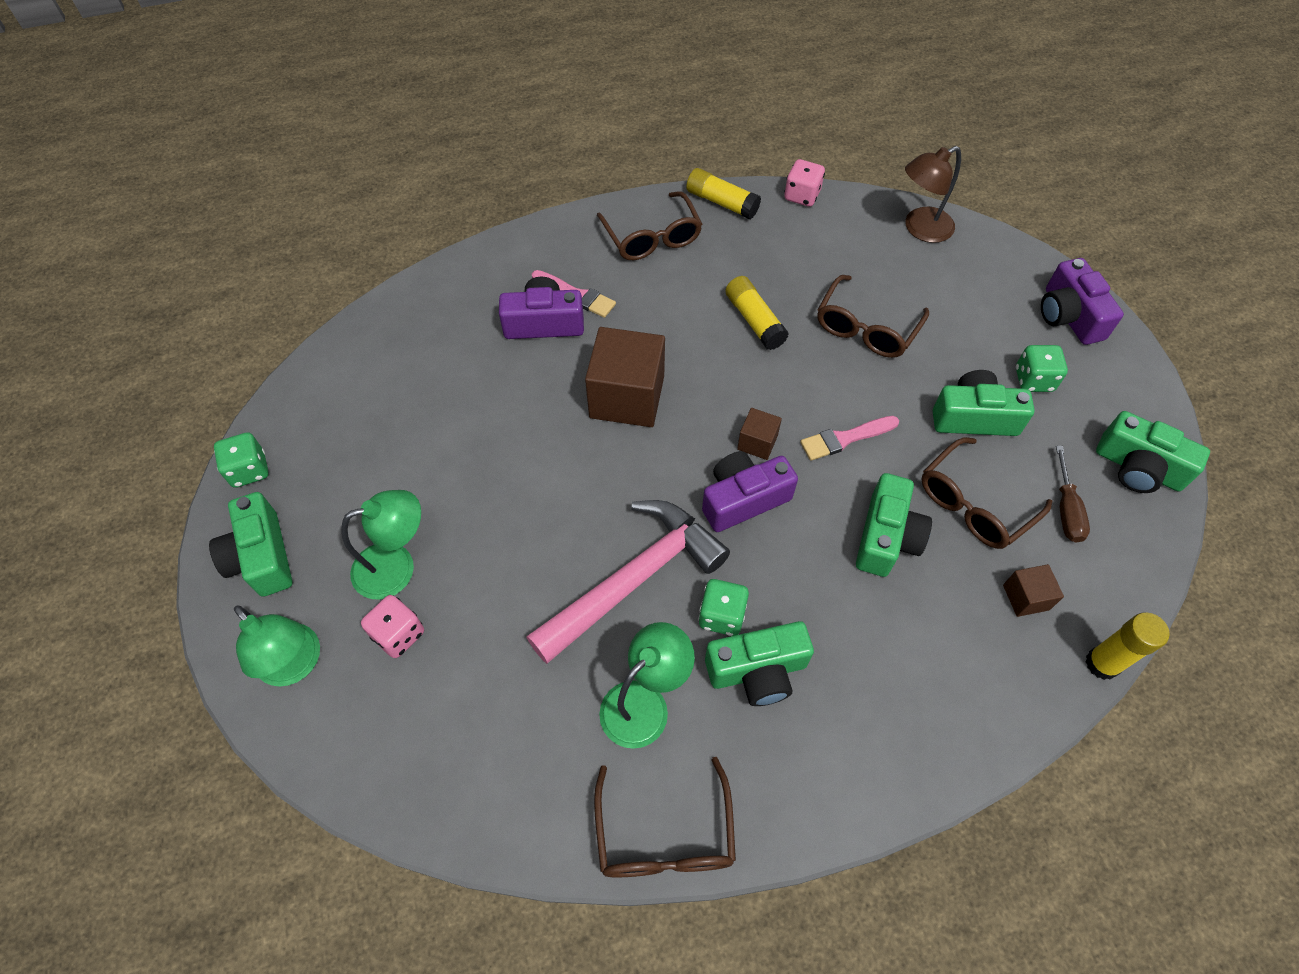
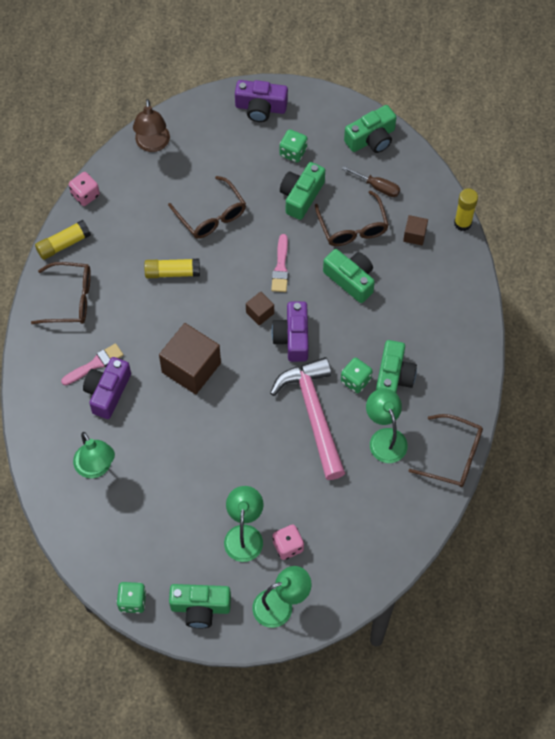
camera: 65 degrees left, 5 degrees up
none -> green lamp [73,432,115,478]

